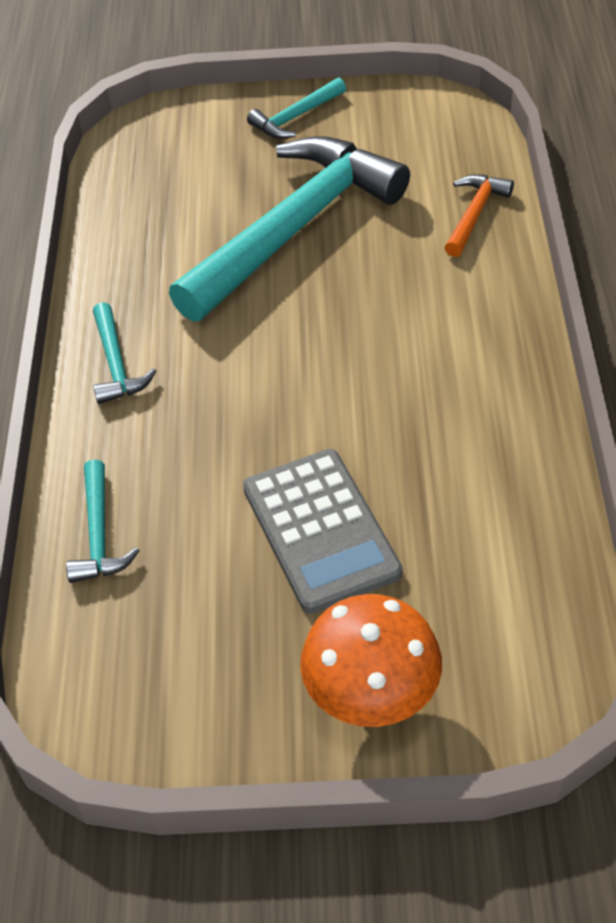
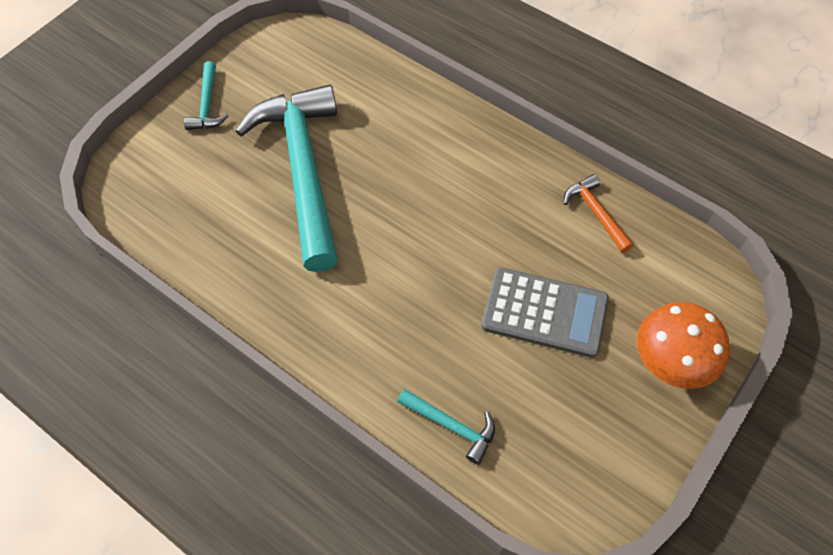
camera: 55 degrees left, 10 degrees up
turquoise hammer [93,302,157,404] -> none
orange hammer [445,174,514,257] -> orange hammer moved to [564,174,634,253]

